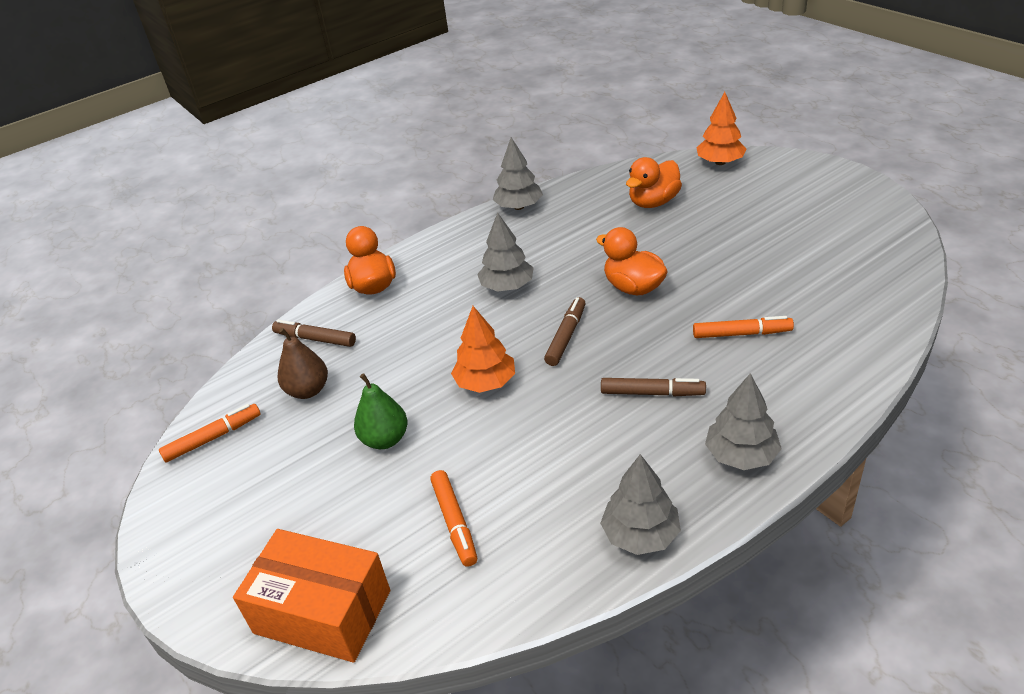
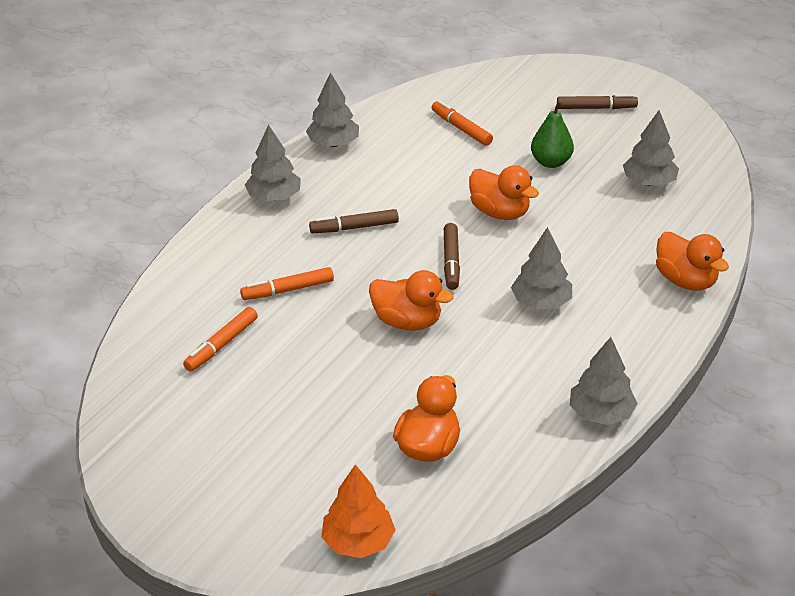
camera: 155 degrees right, 0 degrees up
orange marker [159,404,261,462] -> orange marker moved to [183,307,258,371]
orange box [233,529,390,663] -> none
brown marker [272,320,356,347] -> brown marker moved to [557,94,638,109]
brown pear [278,328,328,399] -> grey tree [623,110,679,186]
orange tree [451,306,515,393] -> orange duck [469,165,539,220]

